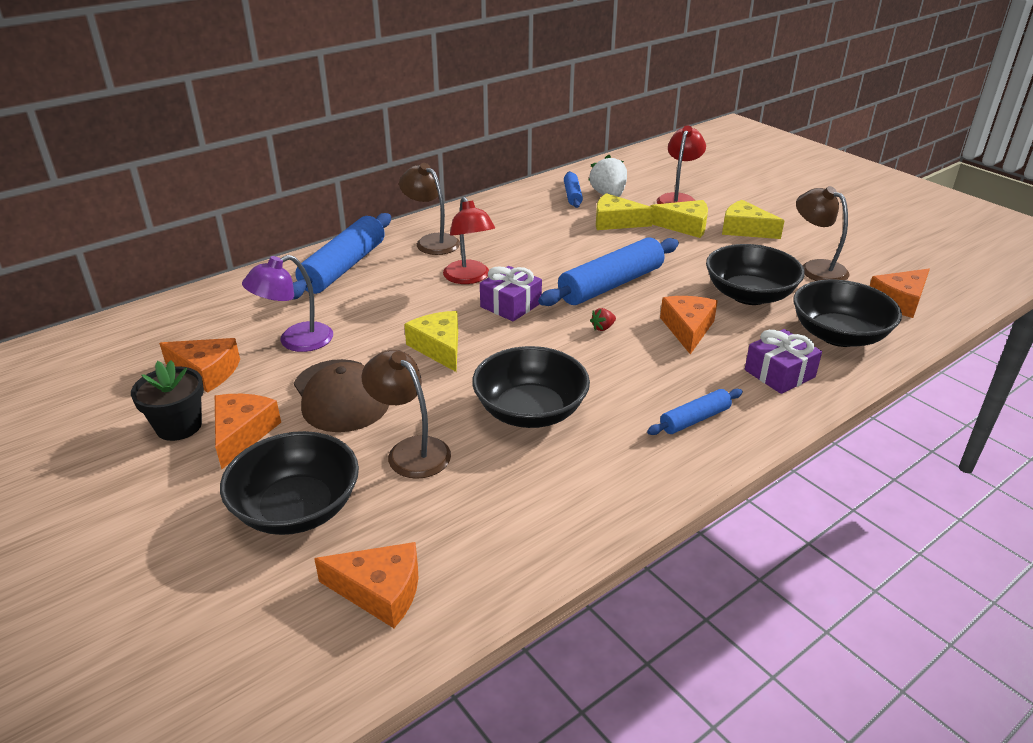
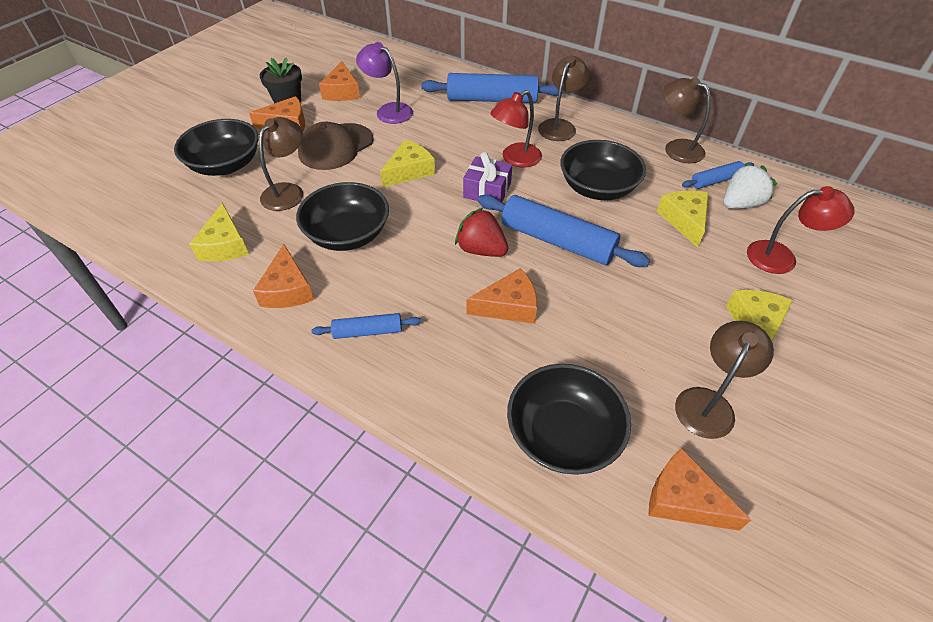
camera: 70 degrees right, 15 degrees up
orange cheese [314,542,418,628] -> orange cheese moved to [253,244,314,308]
red strawberry [590,308,616,331] -> red strawberry [455,207,508,257], size x2.18
blue rolling pin [647,389,743,435] -> blue rolling pin turned 45 degrees counterclockwise [311,313,421,339]
yellow cheese [650,200,708,238] -> yellow cheese moved to [189,203,249,261]
black bowl [706,244,805,305] -> black bowl moved to [560,140,646,200]
purple gift [745,329,822,394] -> none
none -> brown lamp [663,77,711,163]

